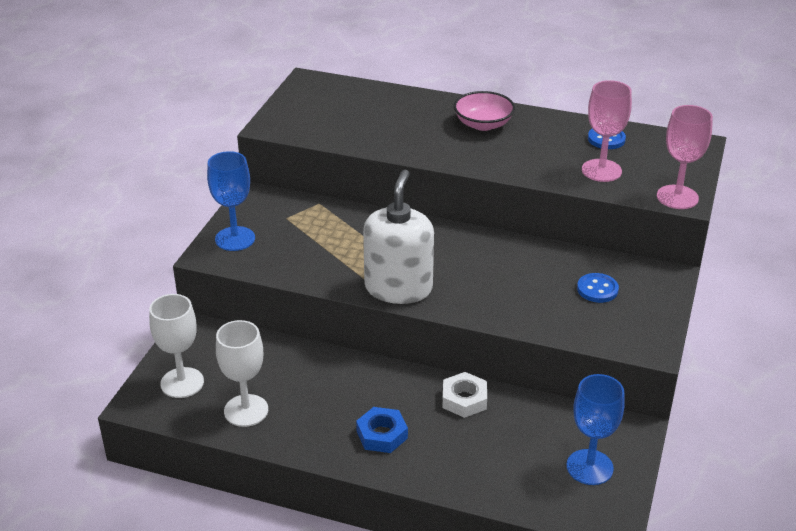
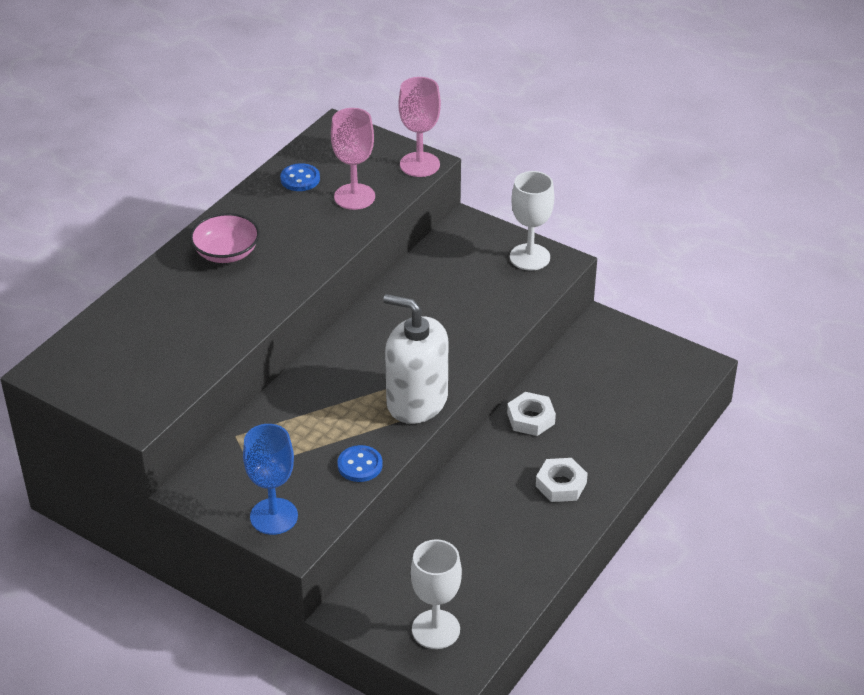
camera: 75 degrees left, 5 degrees up
white goblet [216,320,268,427] -> white goblet moved to [510,171,554,271]
blue nut [356,407,408,453] -> white nut [536,458,588,502]
blue goblet [566,374,625,485] -> none
blue button [577,273,619,303] -> blue button moved to [337,445,383,482]

